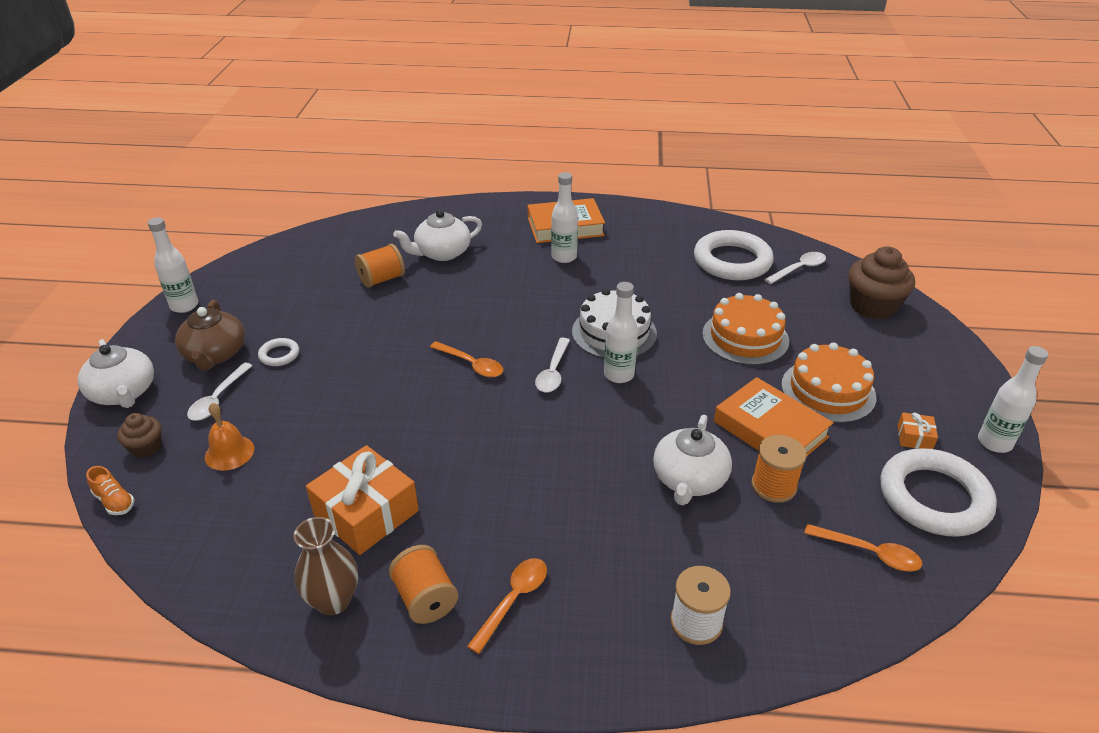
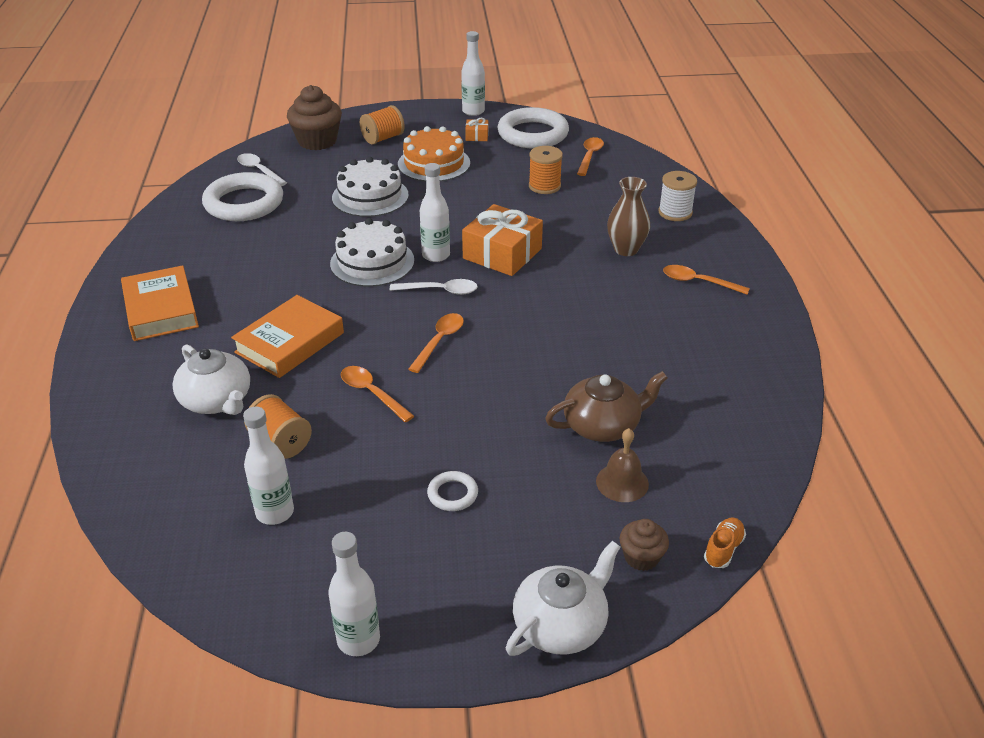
camera: 100 degrees left, 0 degrees up
brown teapot [175,300,245,371] -> brown teapot moved to [545,371,668,442]
white spoon [187,363,253,421] -> none
orange bell [205,403,254,471] -> brown bell [596,428,649,502]
brown vase [294,517,358,615] -> brown vase moved to [607,177,650,256]
orange gift [306,445,419,555] -> orange gift moved to [462,204,543,276]
orange spool [389,545,458,624] -> orange spool moved to [360,105,405,145]
white bottle [551,172,578,263] -> white bottle moved to [243,407,294,525]
white teapot [653,415,732,505] -> none
orange cake [702,293,789,365] -> white cake [332,157,409,217]
orange book [714,377,833,457] -> orange book moved to [231,295,344,378]
none -> orange spoon [341,366,414,422]

